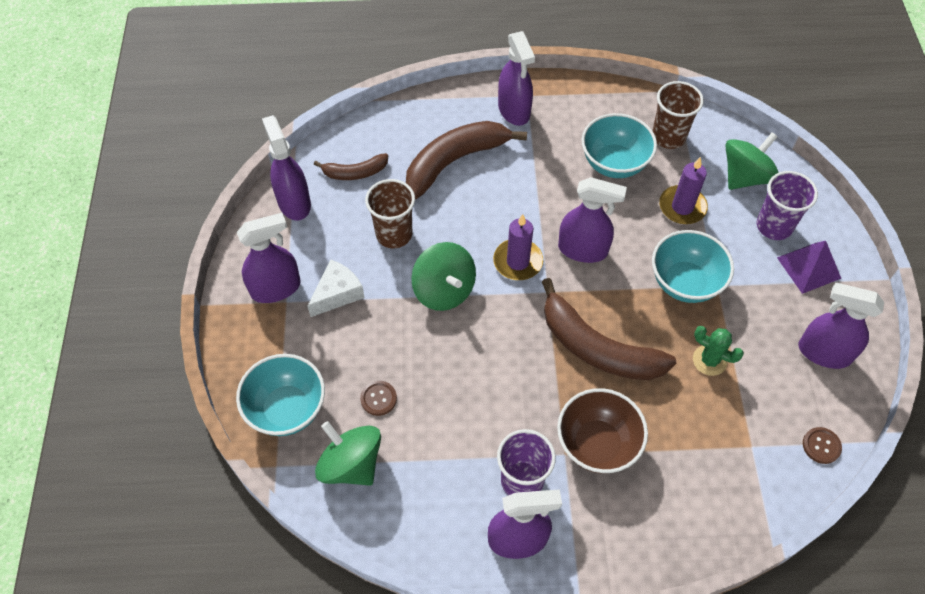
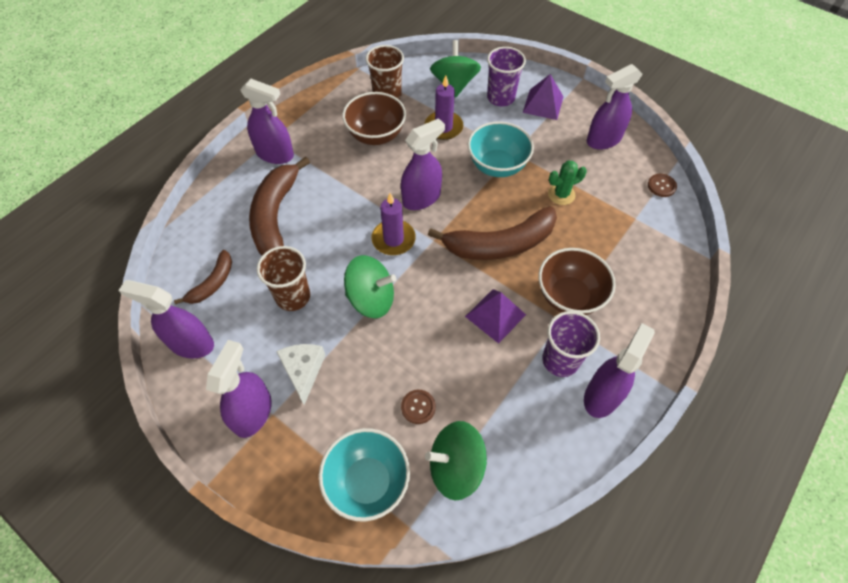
camera: 50 degrees left, 0 degrees up
turquoise bowl [582,113,657,178] -> brown bowl [342,92,406,145]
none -> purple pyramid [465,289,526,344]

